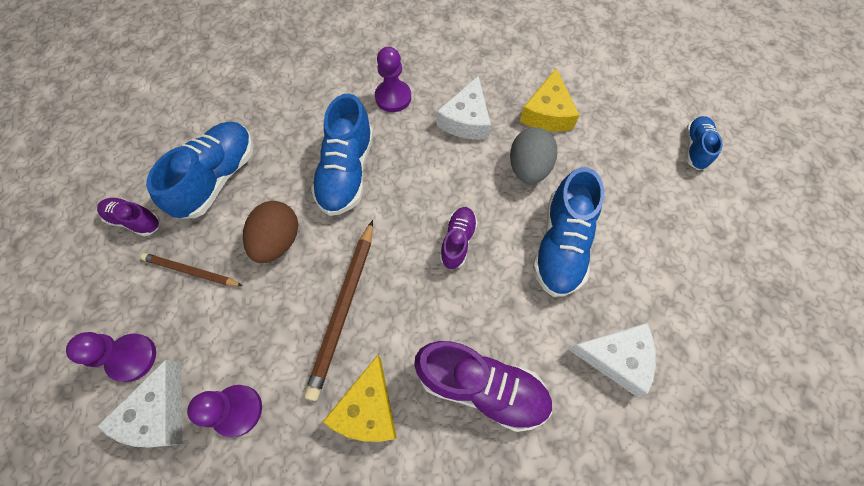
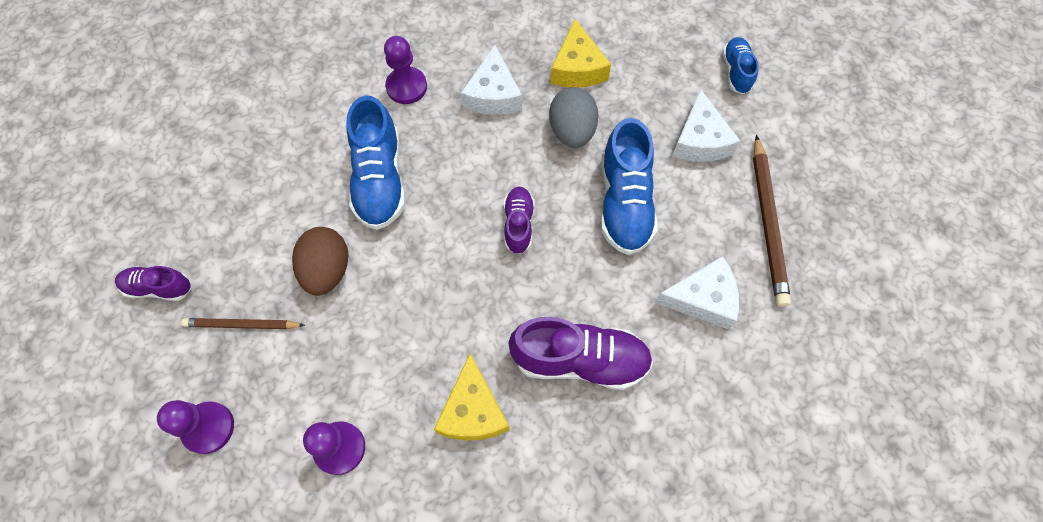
camera: 15 degrees left, 0 degrees up
white cheese [97,360,182,448] -> white cheese moved to [672,89,740,162]
blue shoe [146,122,254,219] -> none
brown pencil [304,220,373,401] -> brown pencil moved to [753,135,791,307]

